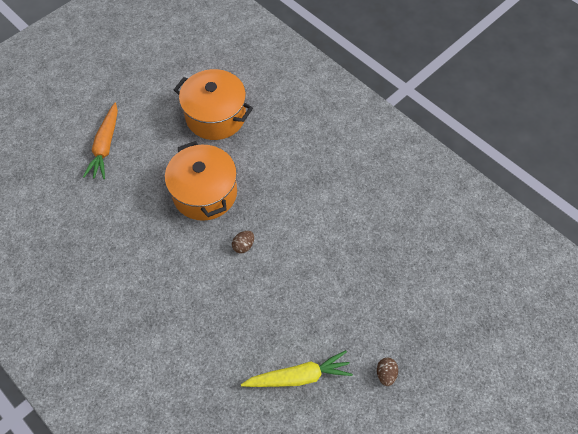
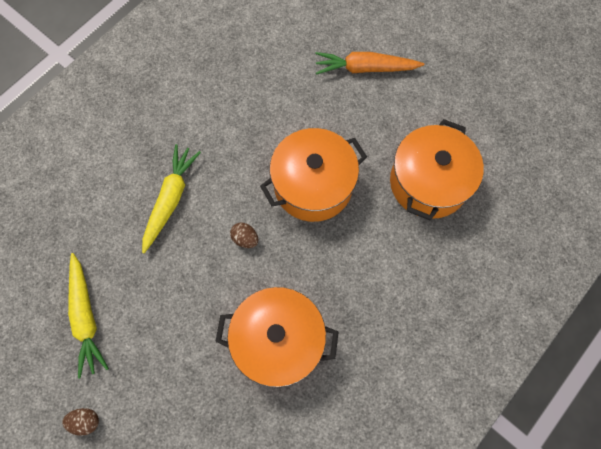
camera: 85 degrees right, 10 degrees up
none -> yellow carrot [142,144,201,254]
none -> orange pot [215,287,339,387]

